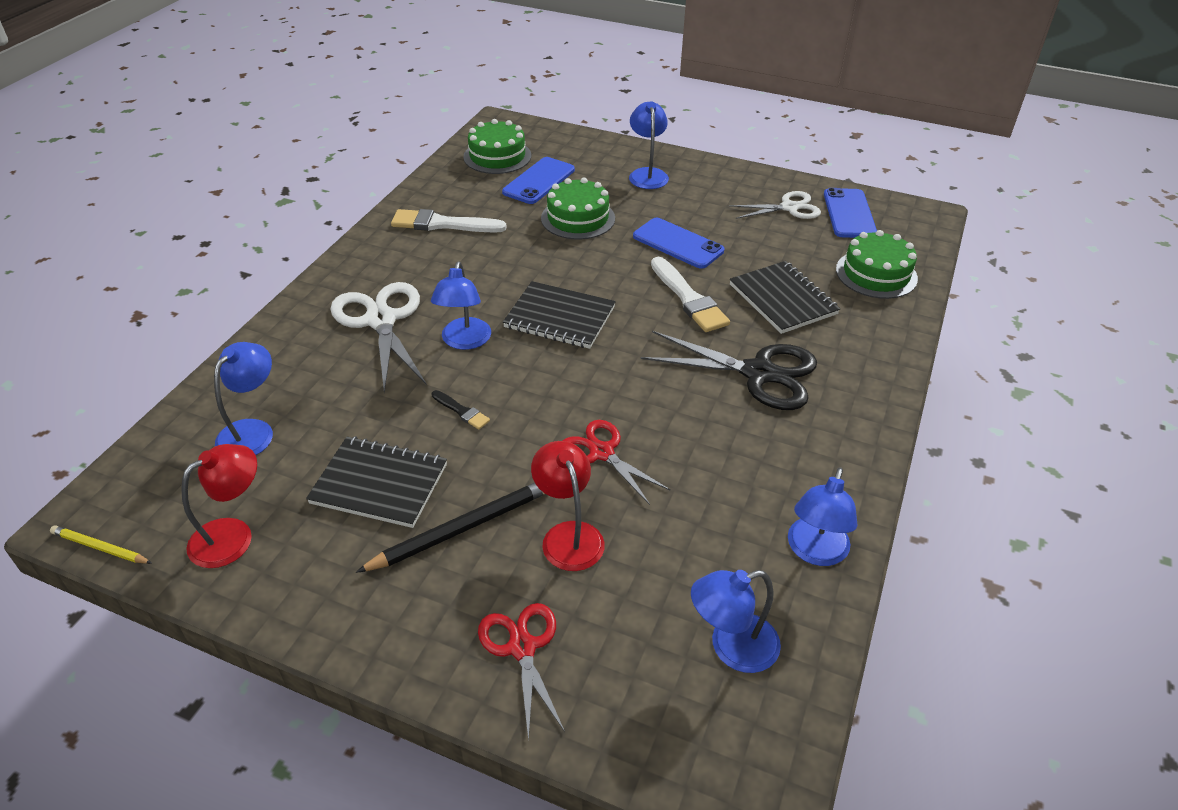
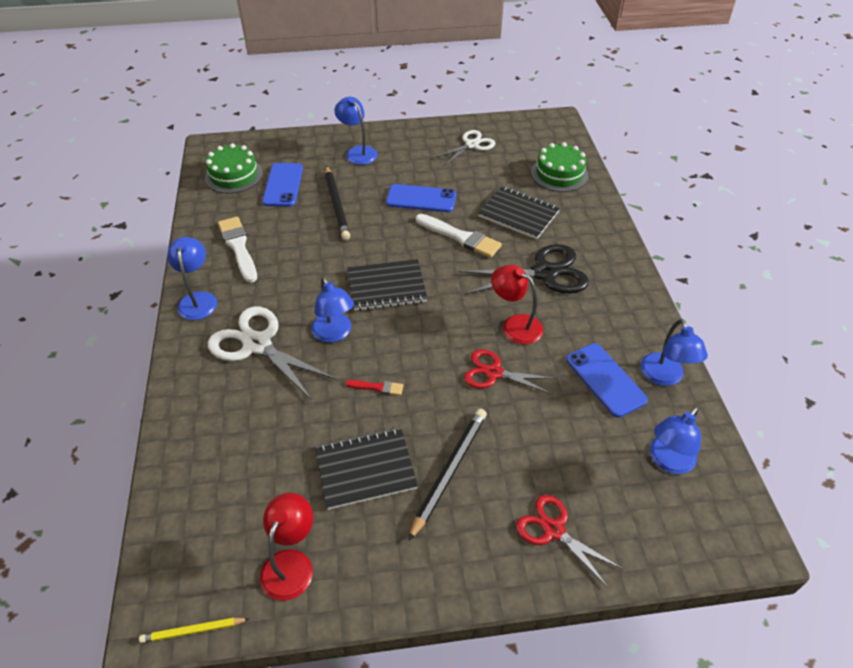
camera: 30 degrees left, 5 degrees up
blue lamp [214,342,273,455] -> blue lamp moved to [167,237,217,320]
white brush [391,209,507,233] -> white brush turned 90 degrees clockwise [218,217,257,283]
black brush [432,390,490,429] -> red brush [345,380,403,395]
red lamp [531,441,605,571] -> red lamp moved to [491,265,543,344]
green cake [541,178,615,240] -> black pencil [325,166,350,240]
blue phone [824,188,877,238] -> blue phone moved to [566,343,648,418]

